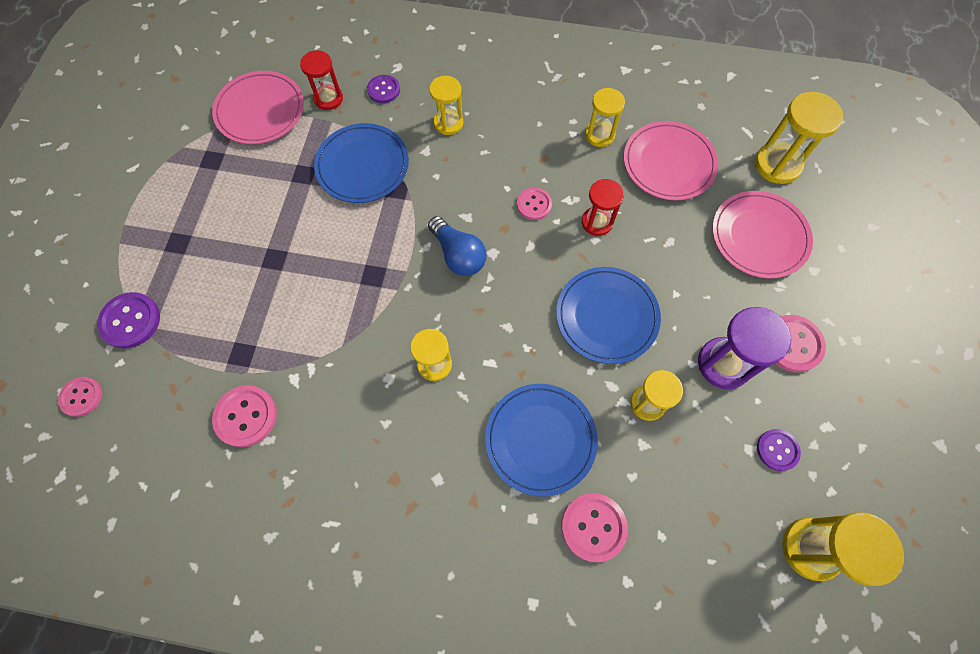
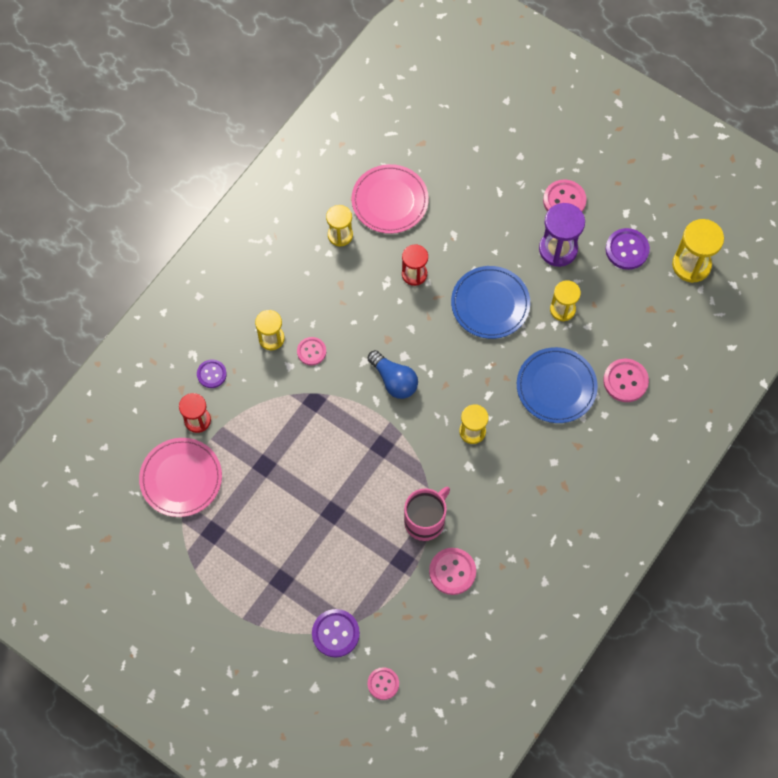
camera: 65 degrees left, 0 degrees up
blue plate [314,123,409,203] -> none
blue light bulb [428,216,487,276] -> blue light bulb turned 60 degrees clockwise [367,350,418,399]
pink button [517,187,552,220] -> pink button moved to [297,337,326,366]
pink plate [712,191,813,279] -> none
yellow hourglass [755,92,843,184] -> none
purple button [757,429,801,471] -> purple button [605,228,650,270], size x1.52
none -> pink mug [404,487,450,541]

